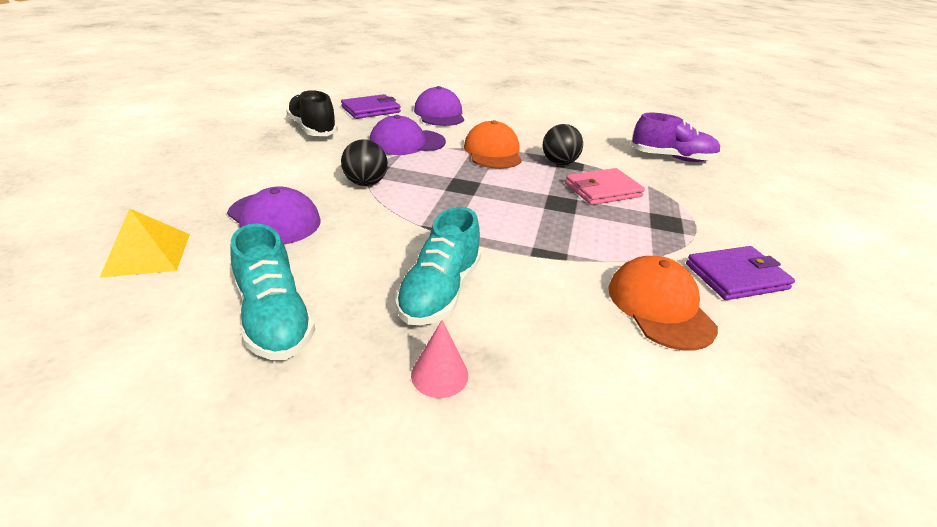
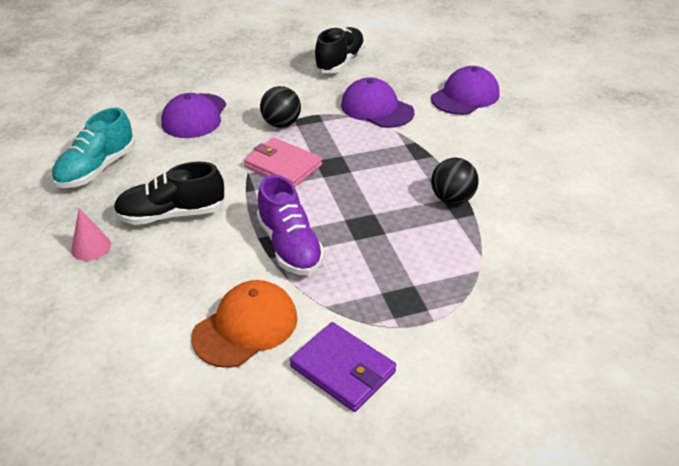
camera: 60 degrees right, 5 degrees up
yellow pyramid [100,208,190,278] -> none
purple wallet [341,94,401,119] -> none
turquoise shoe [395,207,481,325] -> black shoe [114,162,225,225]
orange cap [464,120,522,169] -> none
pink wallet [565,168,645,205] -> pink wallet moved to [244,138,322,187]
purple shoe [631,113,721,162] -> purple shoe moved to [257,175,325,275]

